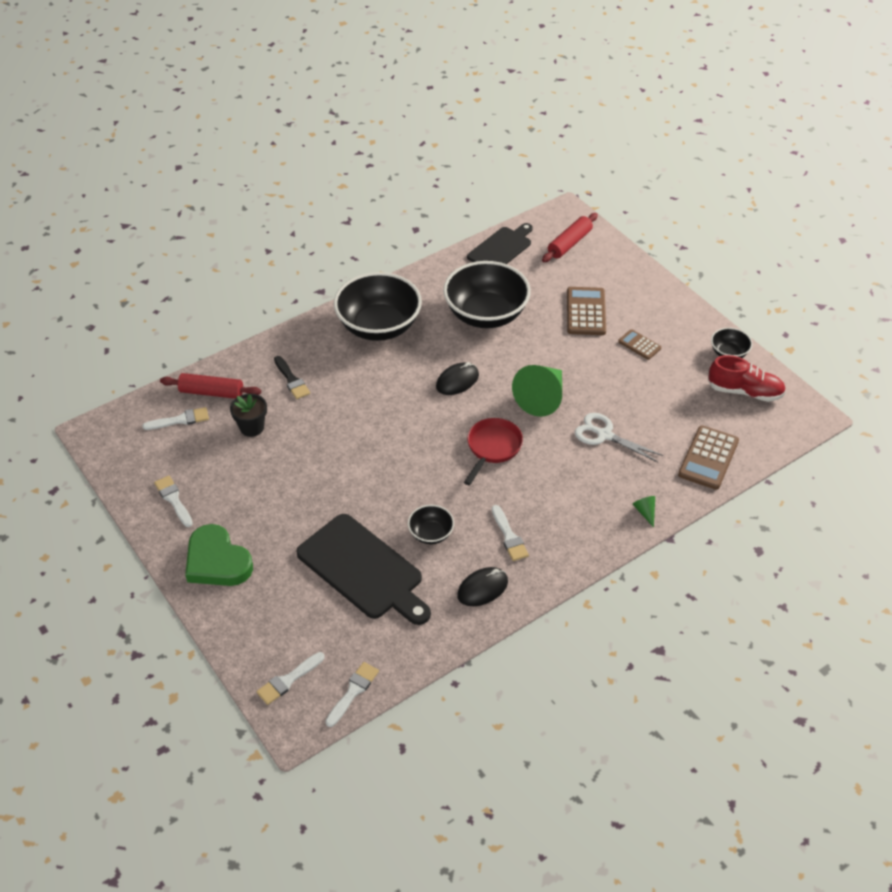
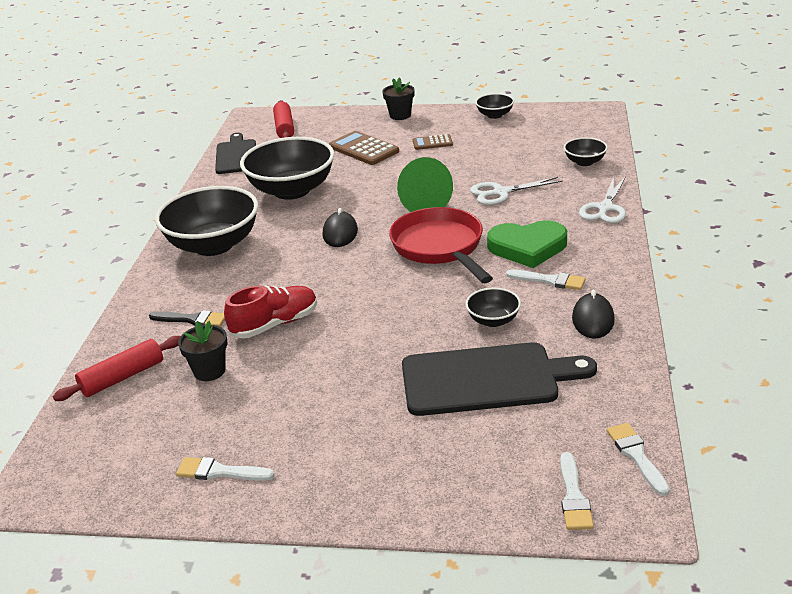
camera: 45 degrees left, 15 degrees down
white brush [142,407,209,430] -> none
green heart [185,524,253,586] -> green heart moved to [487,220,567,268]
red pan [464,418,523,485] -> red pan [389,207,493,283], size x1.51
green cone [632,496,655,527] -> white scissors [579,177,626,223]
brown calculator [678,425,739,490] -> black bowl [564,137,608,166]
red shoe [708,355,786,402] -> red shoe moved to [224,285,317,338]
none -> black flower pot [382,78,415,120]

